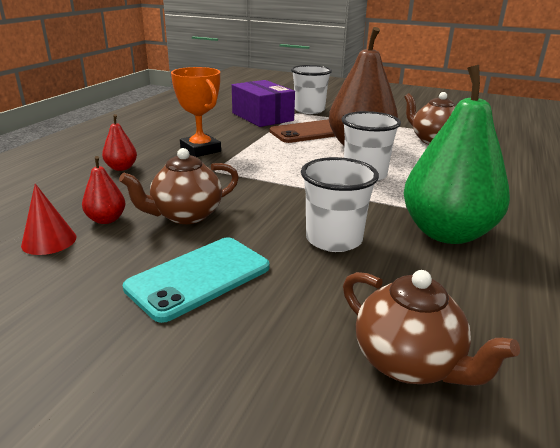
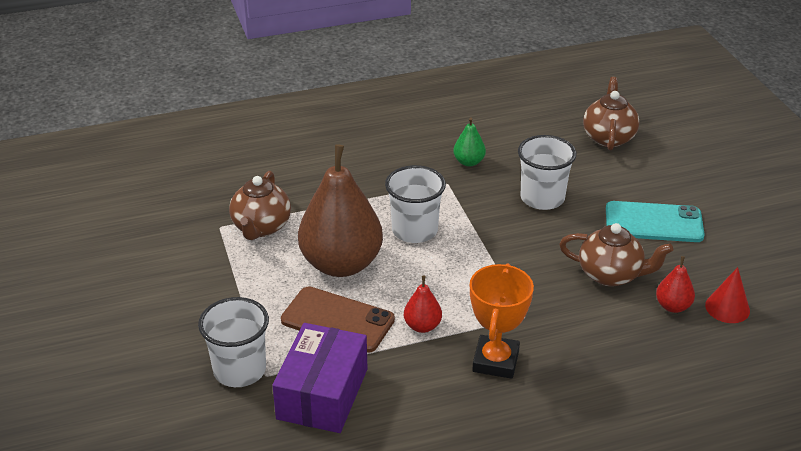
camera: 130 degrees left, 10 degrees up
red pear [102,114,137,171] -> red pear moved to [404,276,442,333]
green pear [404,65,510,244] -> green pear [453,118,486,167], size x0.43

